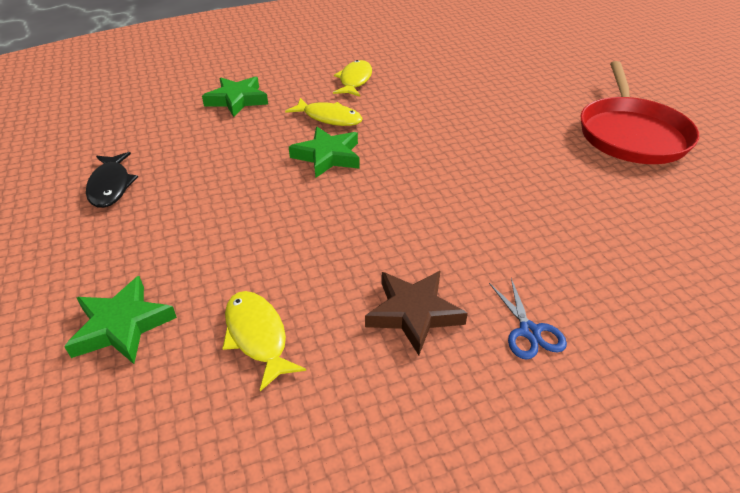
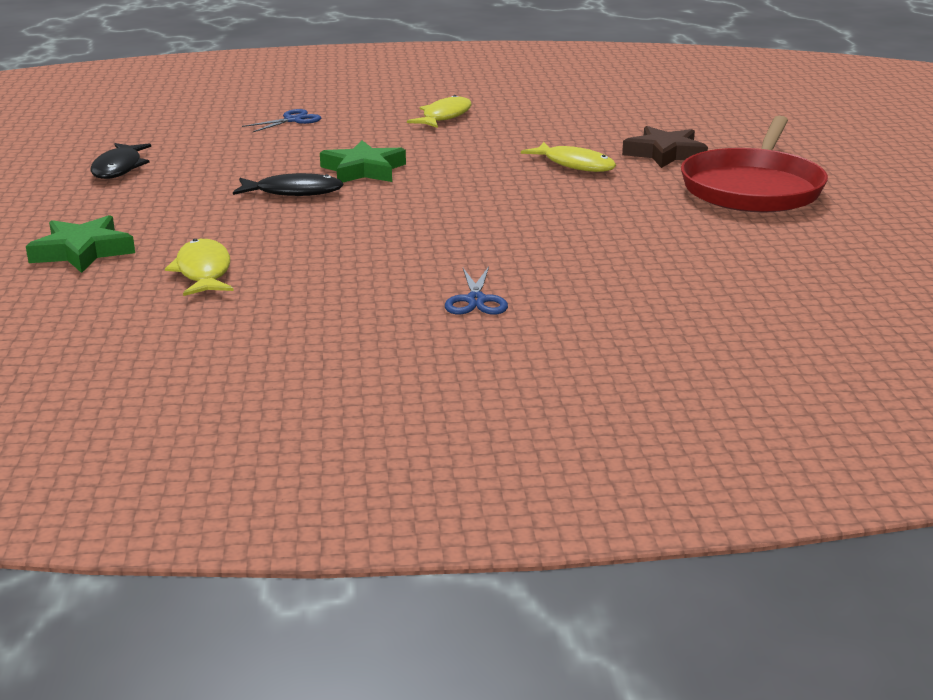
camera: 15 degrees right, 15 degrees down
green star [202,76,268,117] -> blue scissors [242,109,321,132]
yellow fish [285,98,363,126] -> yellow fish moved to [521,142,616,172]
brown star [365,271,468,355] -> brown star moved to [622,126,708,168]
none -> black fish [233,173,344,196]

